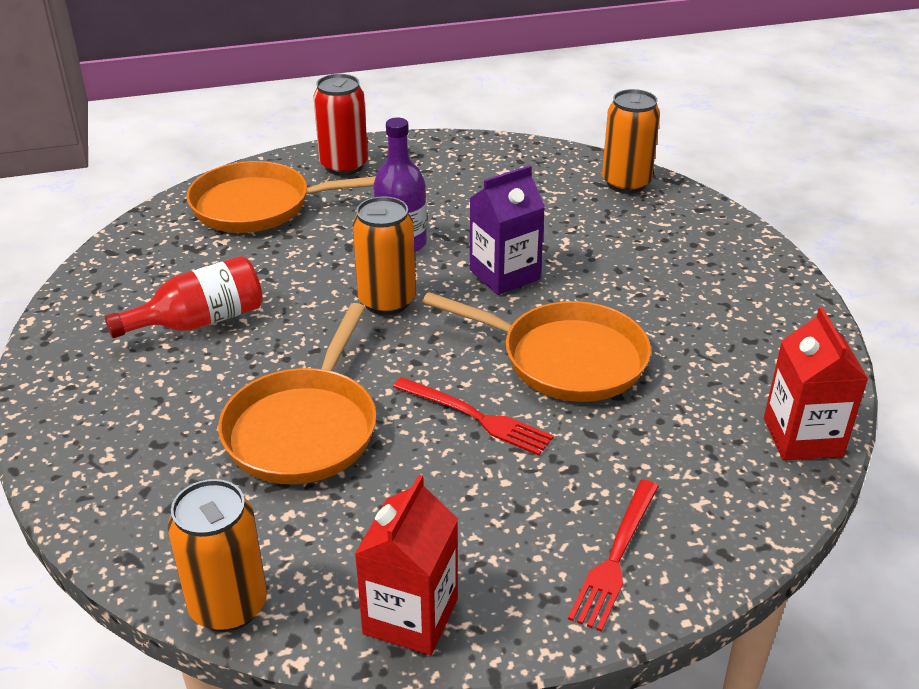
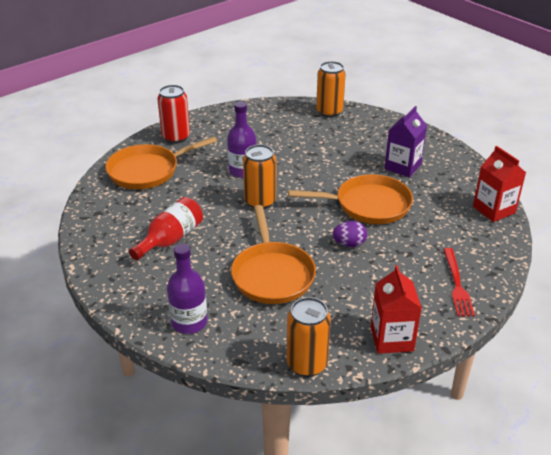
camera: 25 degrees left, 0 degrees up
red fork [393,377,554,455] -> purple egg [332,221,367,247]
purple carton [470,165,545,295] -> purple carton moved to [385,106,427,178]
none -> purple bottle [167,244,208,334]

